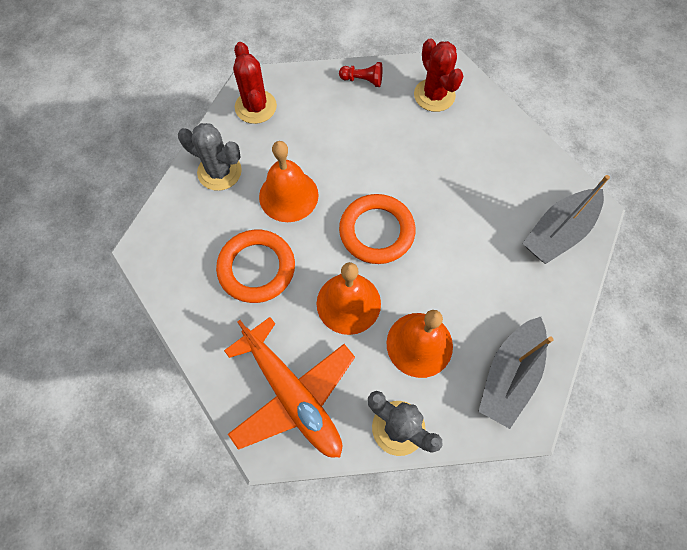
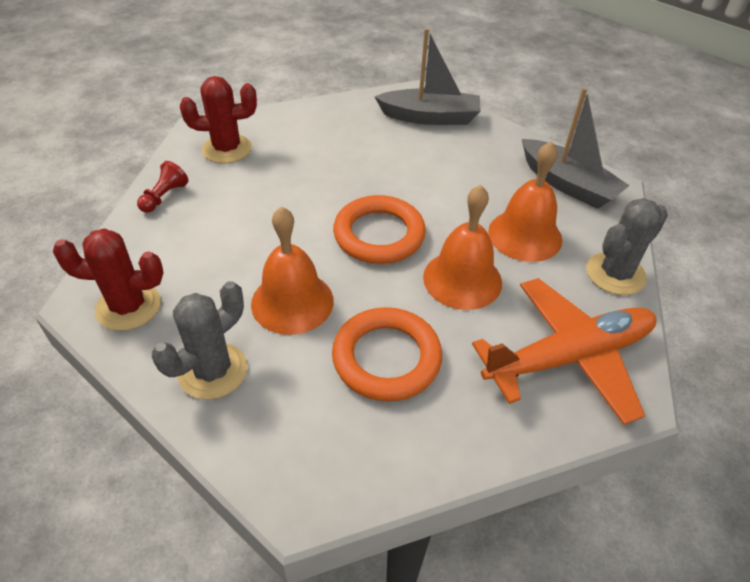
camera: 75 degrees left, 20 degrees down
grey boat [523,175,610,264] -> grey boat turned 60 degrees counterclockwise [375,28,481,125]

